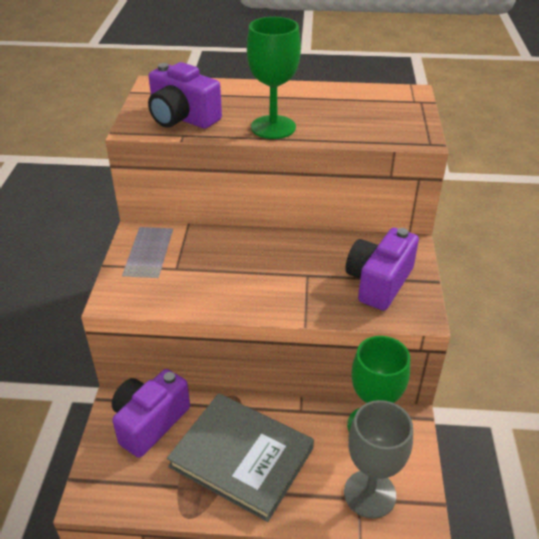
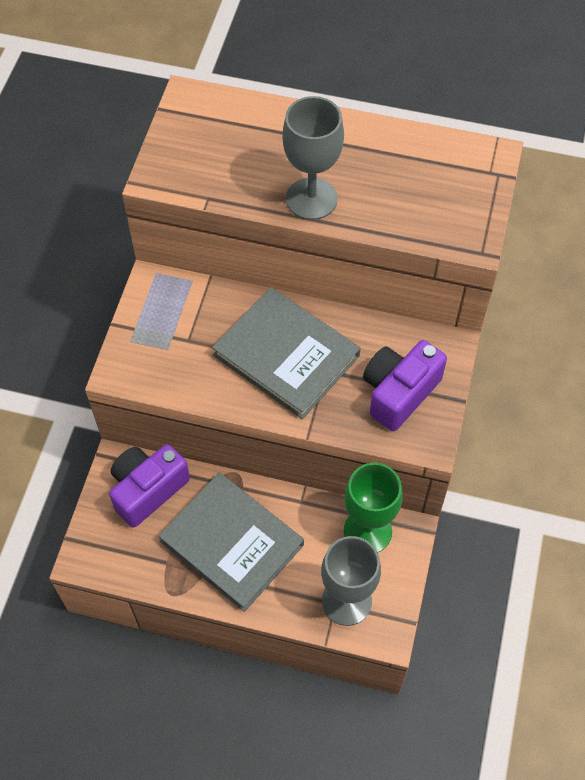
camera: 10 degrees right, 20 degrees up
purple camera [148,62,222,129] -> none
green goblet [247,17,301,139] -> grey goblet [282,96,344,220]
none -> grey book [212,288,360,419]

